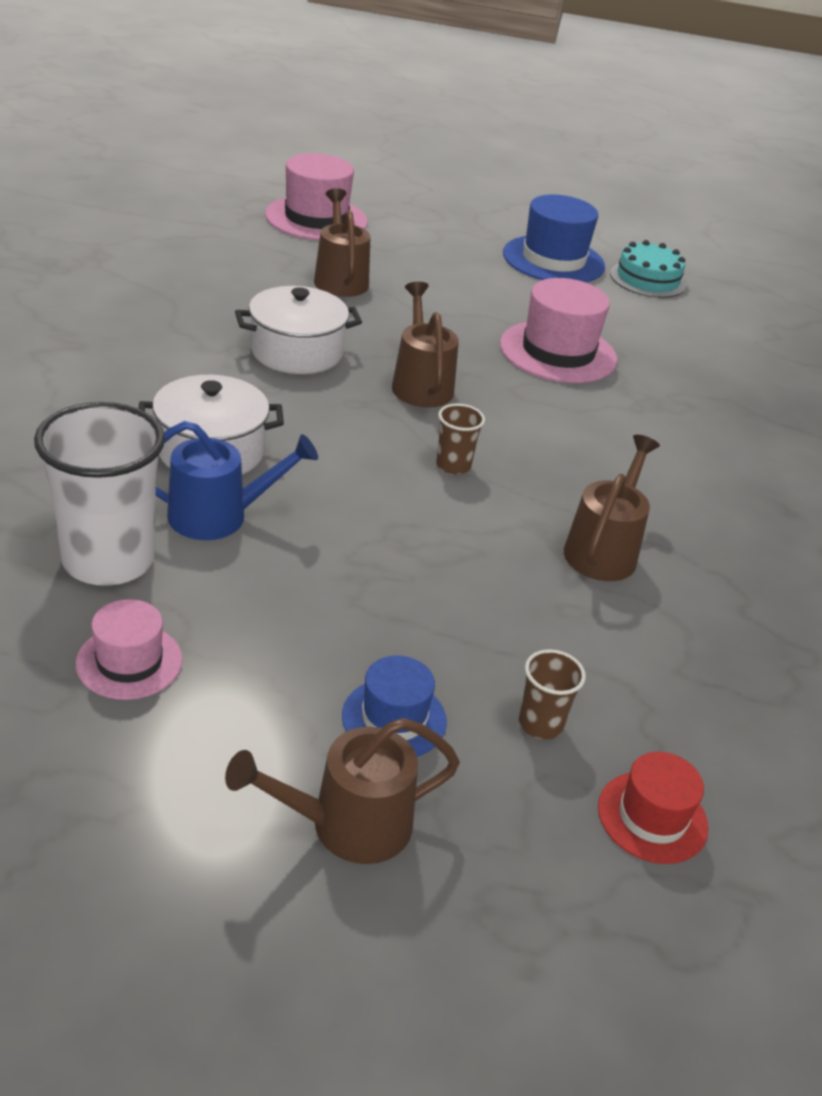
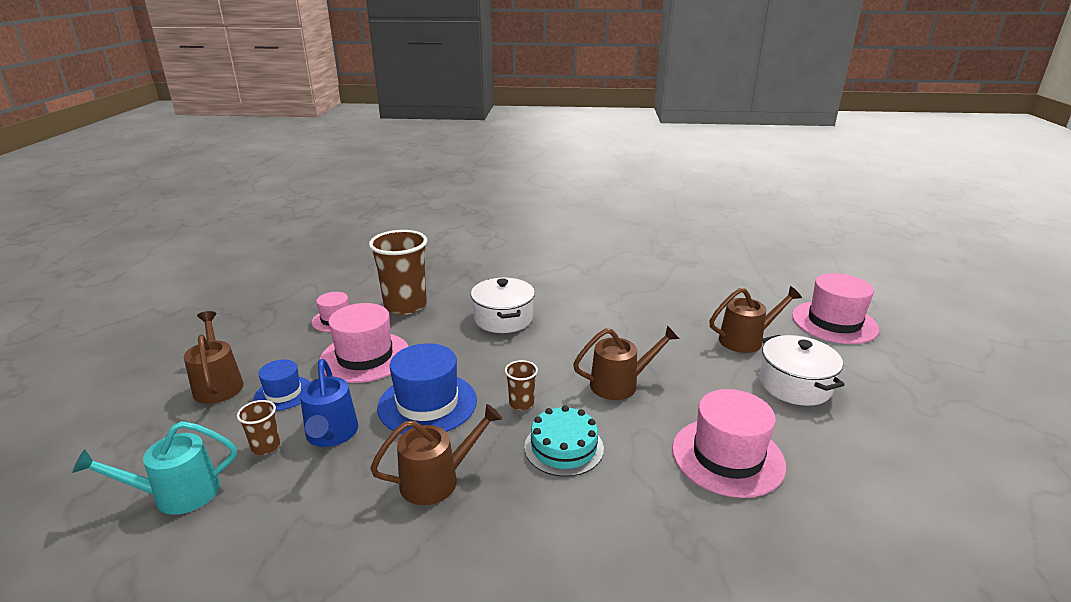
camera: 90 degrees right, 10 degrees down
white cup [34,402,165,586] -> brown cup [369,230,427,315]
blue watering can [155,421,318,540] -> blue watering can moved to [300,359,358,447]
white pot [235,286,362,374] -> white pot moved to [759,335,845,406]
blue hat [503,195,605,282] -> blue hat moved to [377,343,477,434]
brown watering can [564,435,660,581] -> brown watering can turned 45 degrees counterclockwise [370,404,502,505]
red hat [598,752,709,864] -> turquoise watering can [72,421,237,515]
turquoise cake [610,240,686,298] -> turquoise cake moved to [524,405,604,477]
none -> pink hat [319,303,409,383]

